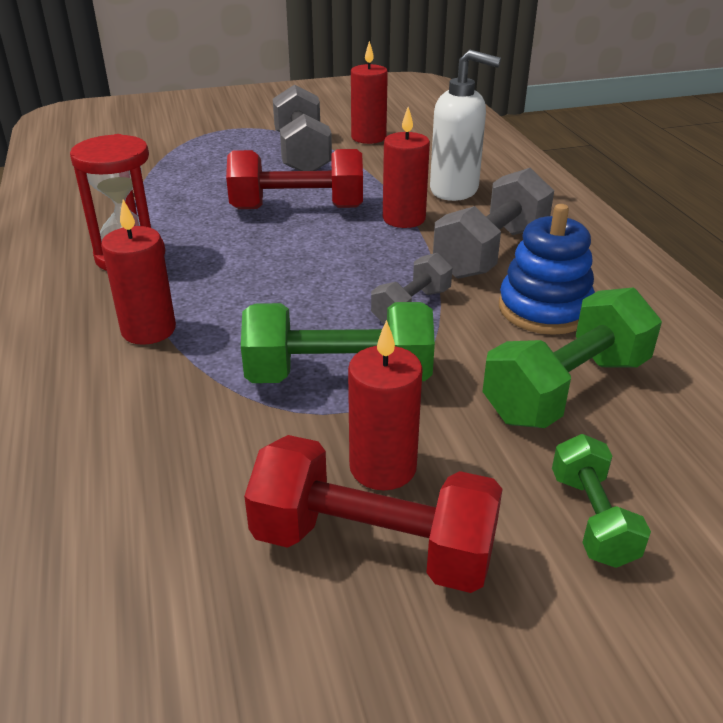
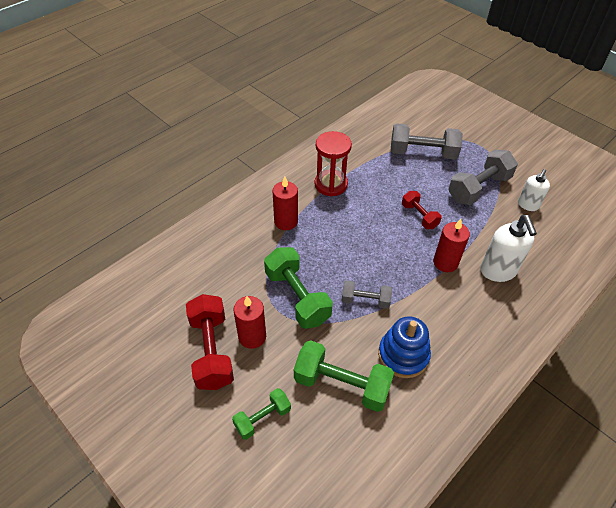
camera: 60 degrees right, 15 degrees up
red dumbbell [226,149,363,209] -> red dumbbell [402,191,442,229], size x0.58
red candle [351,41,388,144] -> white soap dispenser [518,169,550,211]
grey dumbbell [433,168,554,279] -> grey dumbbell moved to [391,123,463,159]

